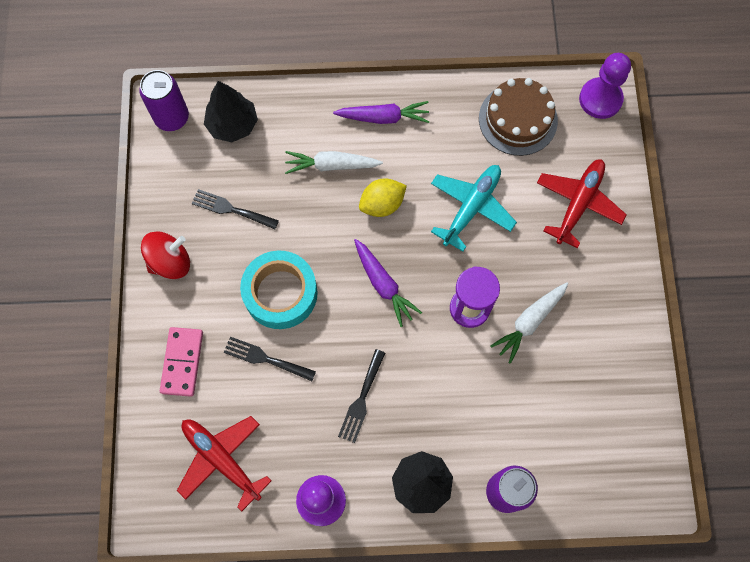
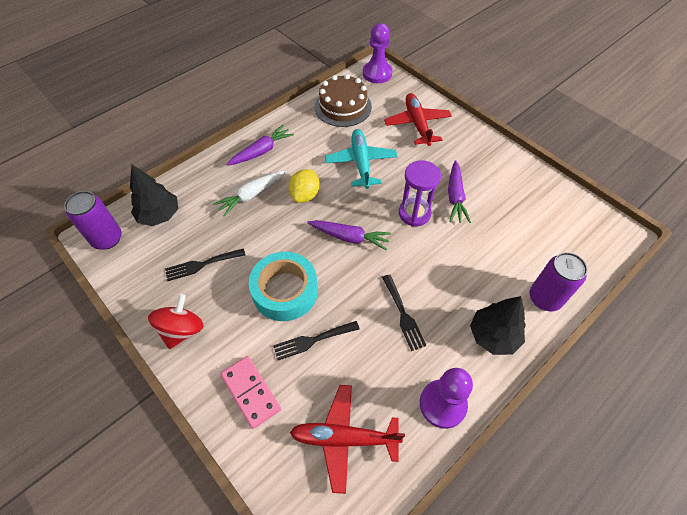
camera: 40 degrees left, 15 degrees down
white carrot [490,282,568,364] -> purple carrot [448,160,471,223]

